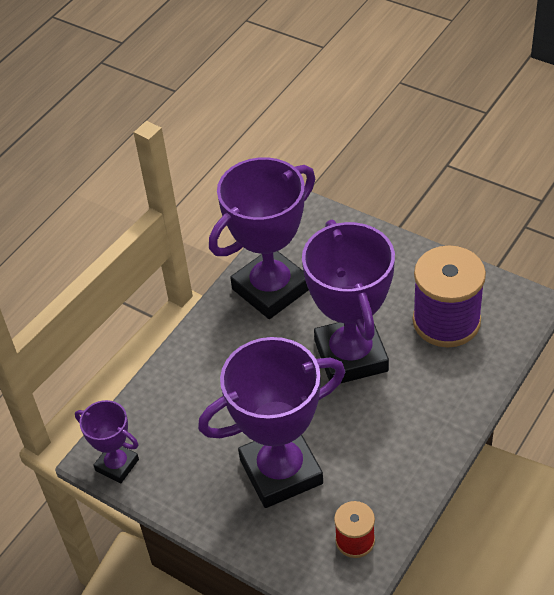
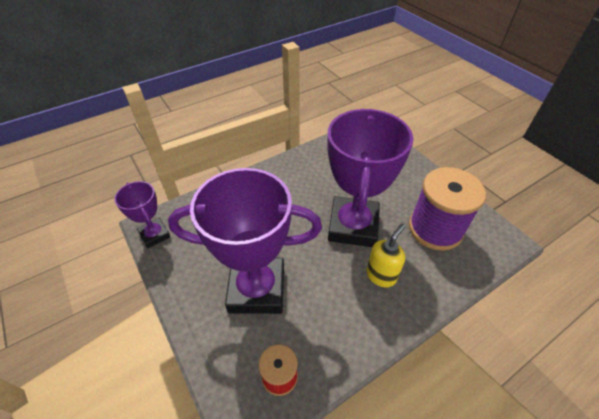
camera: 20 degrees right, 0 degrees up
purple trophy [209,157,315,319] -> none
none -> yellow soap dispenser [366,224,405,287]

